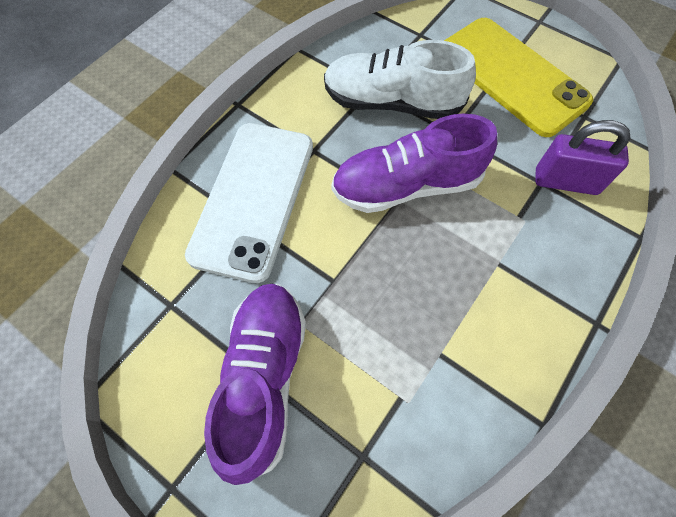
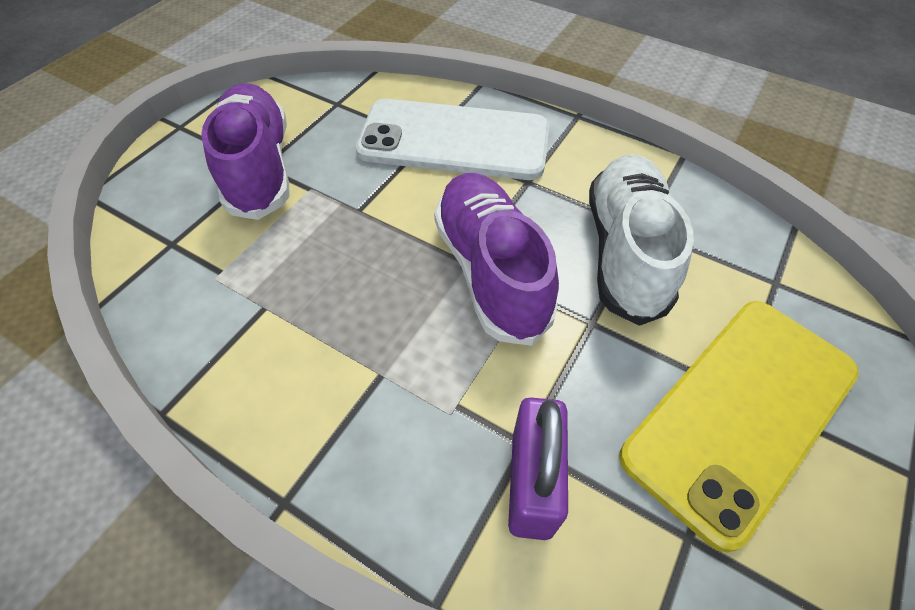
camera: 85 degrees right, 10 degrees down
purple shoe [204,284,306,485] -> purple shoe turned 105 degrees counterclockwise [201,83,290,220]

